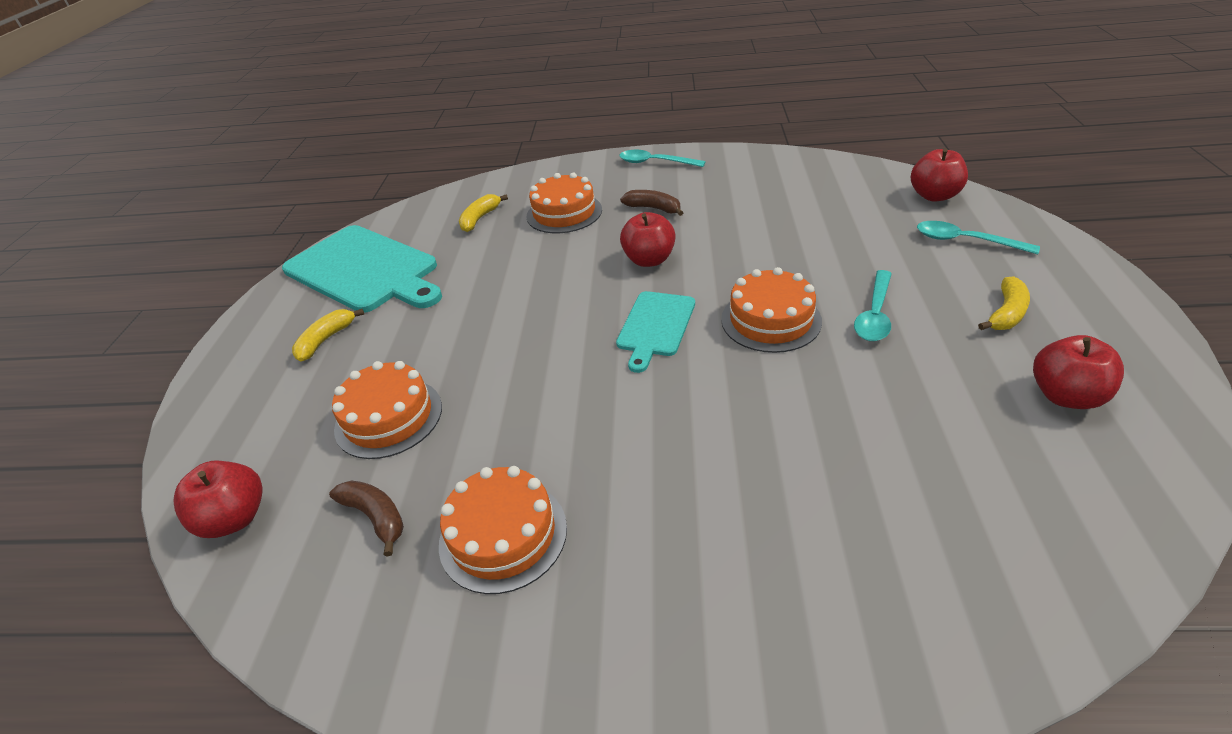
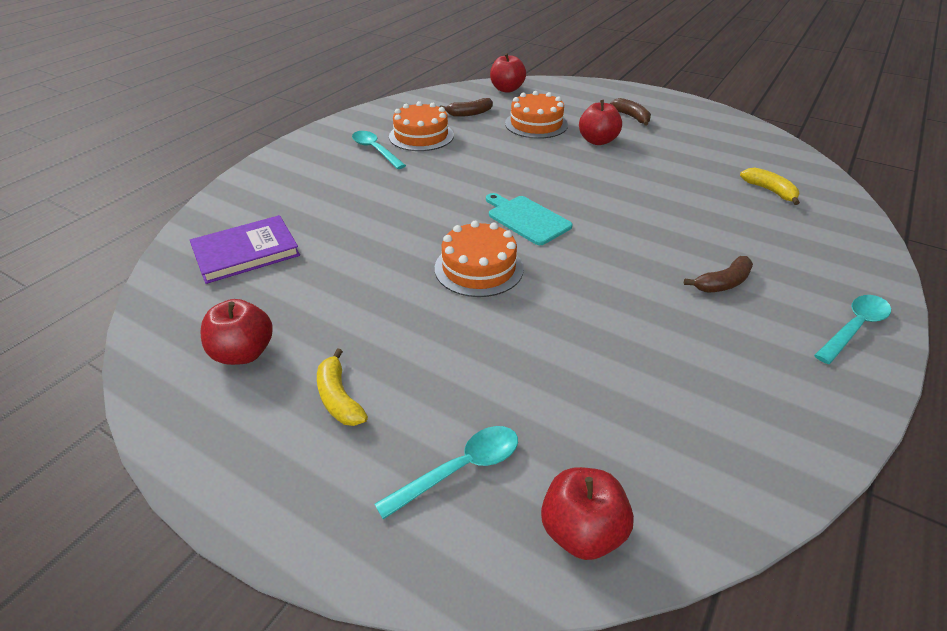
camera: 115 degrees right, 0 degrees up
turquoise cutting board [282,225,442,313] -> none
yellow banana [292,309,364,361] -> brown banana [610,98,651,126]
orange cake [526,173,602,233] -> none
red apple [620,212,675,267] -> red apple moved to [579,100,622,145]
turquoise spoon [854,270,892,341] -> turquoise spoon moved to [352,131,406,169]
none -> purple book [190,215,300,284]

